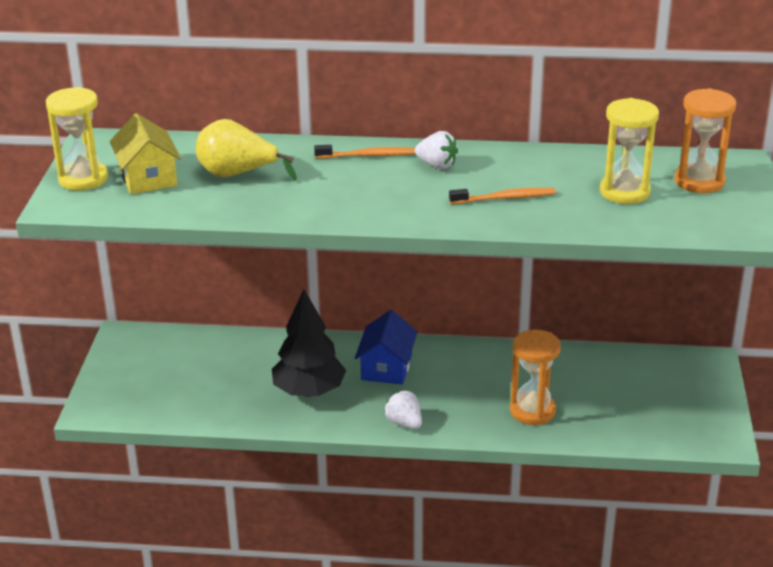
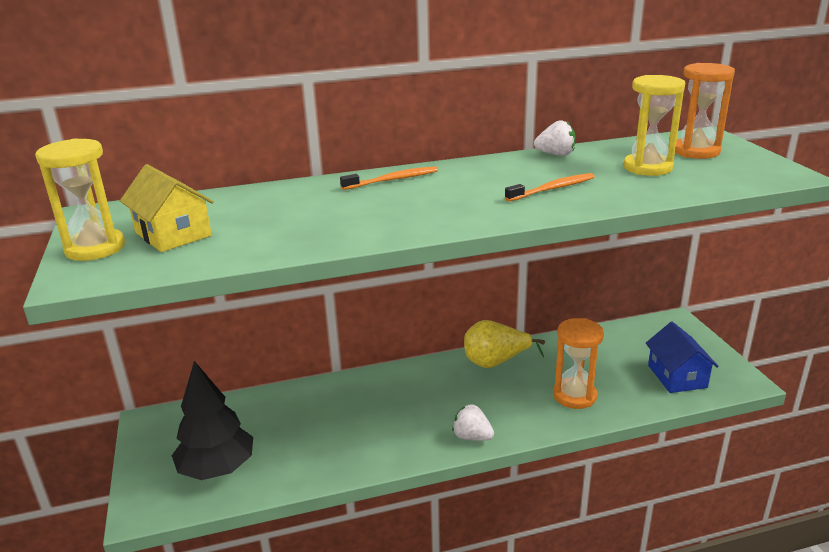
camera: 20 degrees left, 5 degrees down
yellow pear [196,119,297,180] -> yellow pear moved to [464,320,545,368]
black tree [272,289,346,397] -> black tree moved to [172,361,253,480]
blue house [355,310,417,385] -> blue house moved to [646,322,719,393]
white strawberry [415,131,458,169] -> white strawberry moved to [534,120,576,156]

